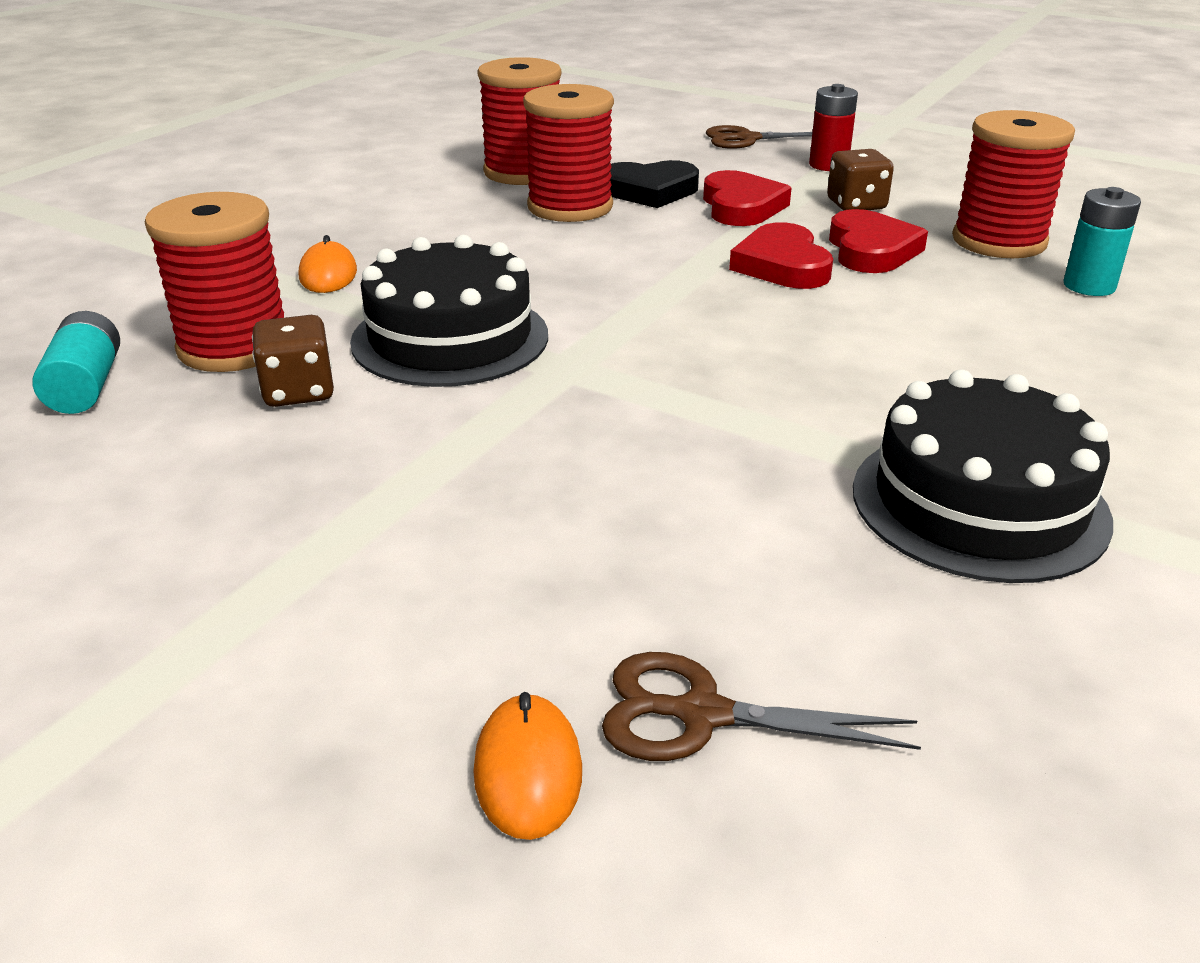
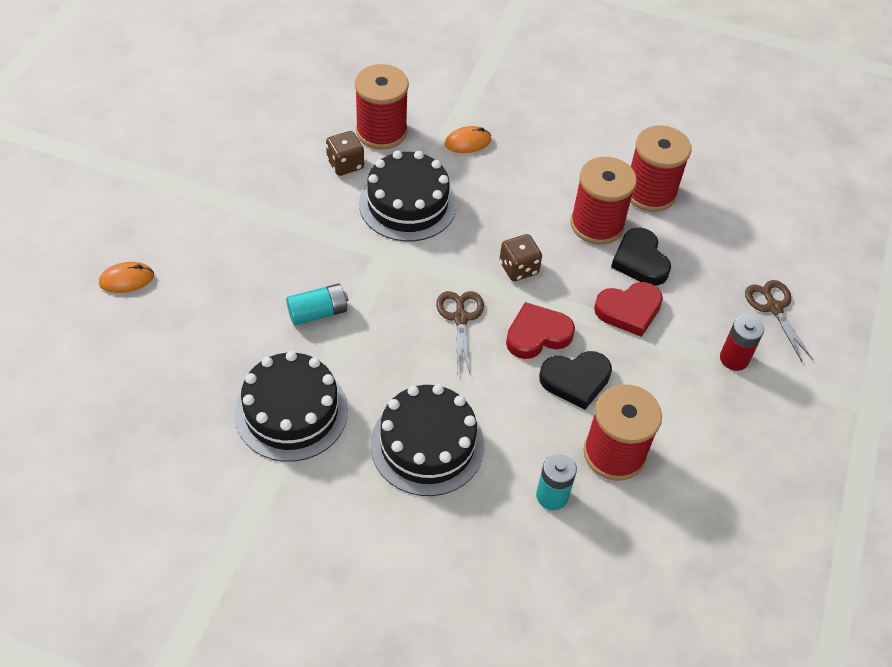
camera: 75 degrees right, 20 degrees up
turquoise battery [32,311,120,414] -> turquoise battery moved to [286,284,348,325]
brown scissors [602,652,921,761] -> brown scissors moved to [436,291,484,376]
brown dice [827,149,894,211] -> brown dice moved to [499,234,542,281]
red heart [829,209,928,273] -> black heart [539,351,612,410]
none -> black cake [370,384,484,496]

